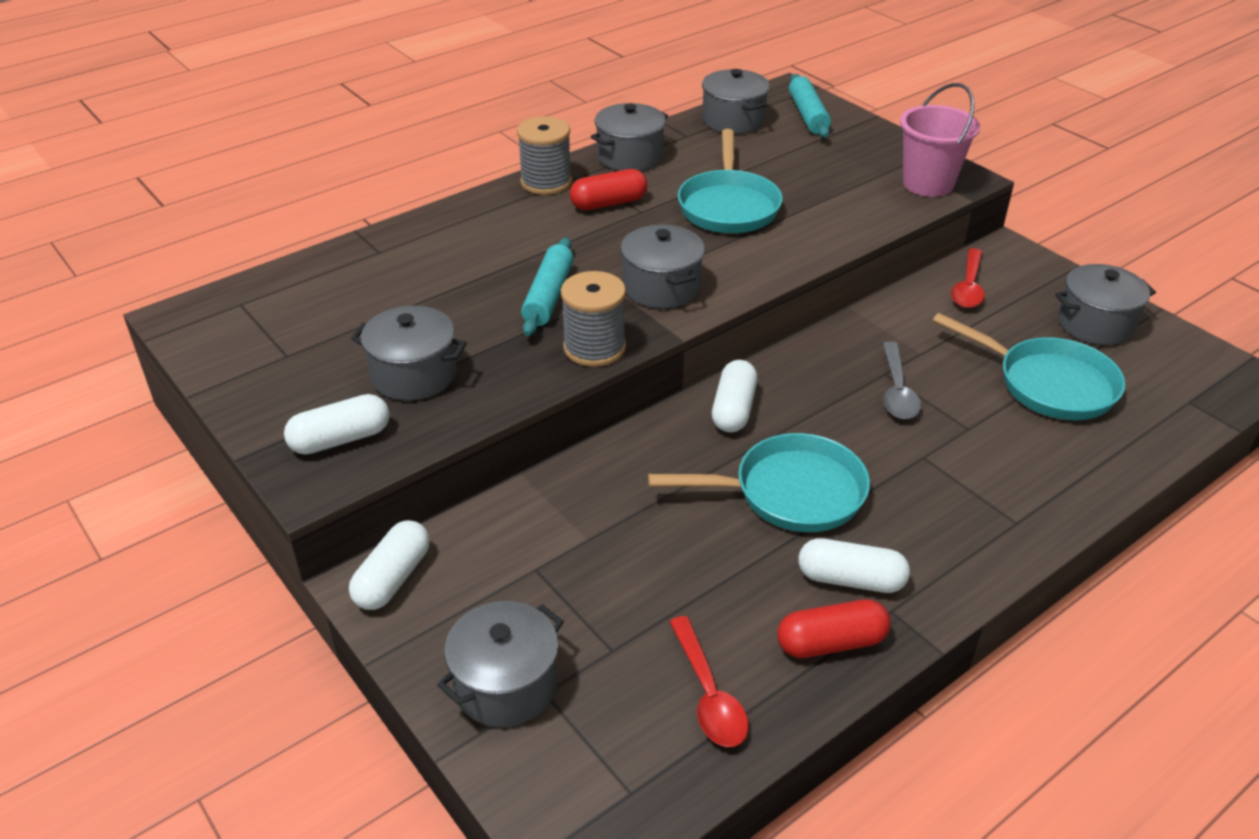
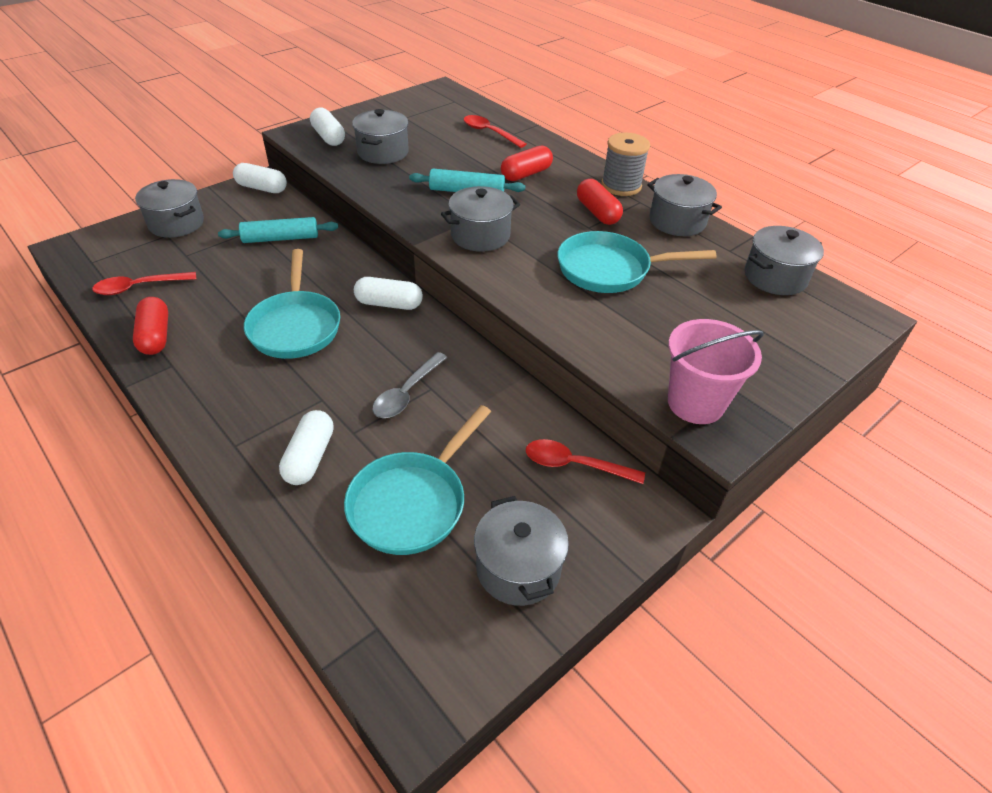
camera: 85 degrees right, 5 degrees up
grey spool [561,271,626,367] -> none
turquoise rolling pin [789,74,831,138] -> turquoise rolling pin moved to [218,217,338,243]
white capsule [799,538,910,593] -> white capsule moved to [279,410,334,485]
grey spoon [883,342,921,419] -> grey spoon turned 60 degrees counterclockwise [372,352,447,418]
none -> red spoon [464,115,526,148]
none -> red capsule [501,146,553,181]

